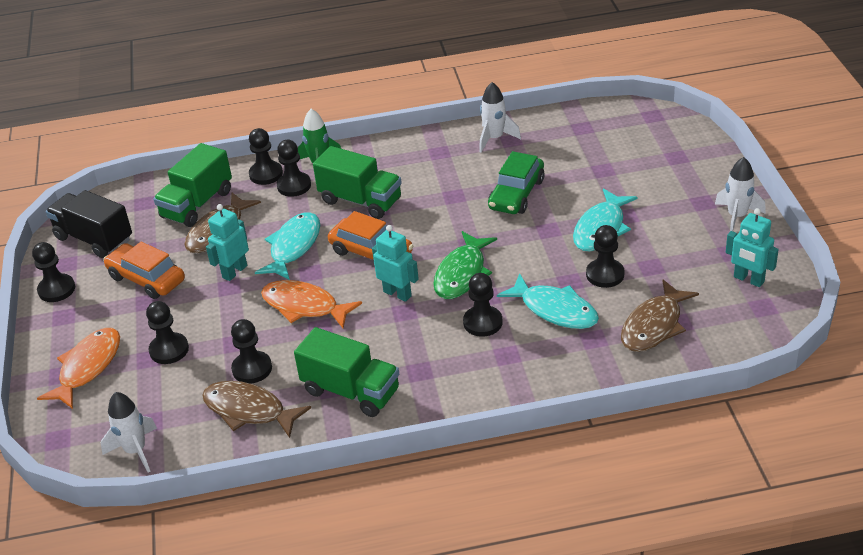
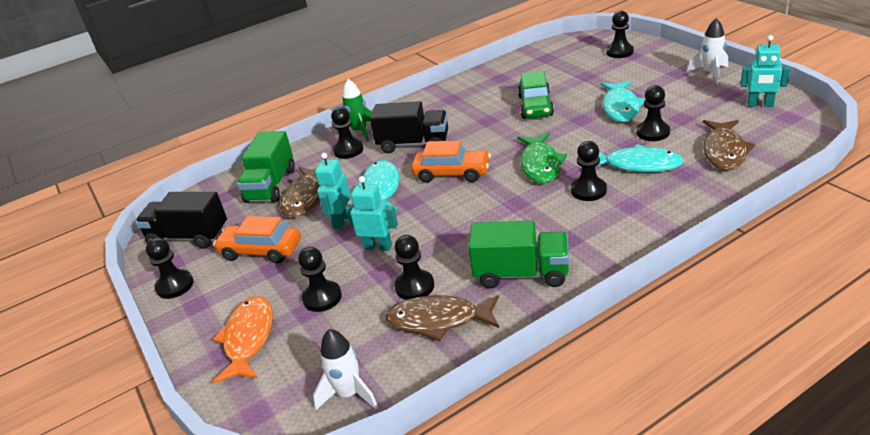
camera: 20 degrees left, 5 degrees down
black pawn [249,128,283,185] -> black pawn moved to [606,11,634,58]
orange fish [261,280,362,328] -> none
green truck [313,146,402,219] -> black truck [370,101,448,153]
turquoise robot [372,225,419,302] -> turquoise robot moved to [345,176,398,251]
white rocket [479,82,521,152] -> none

